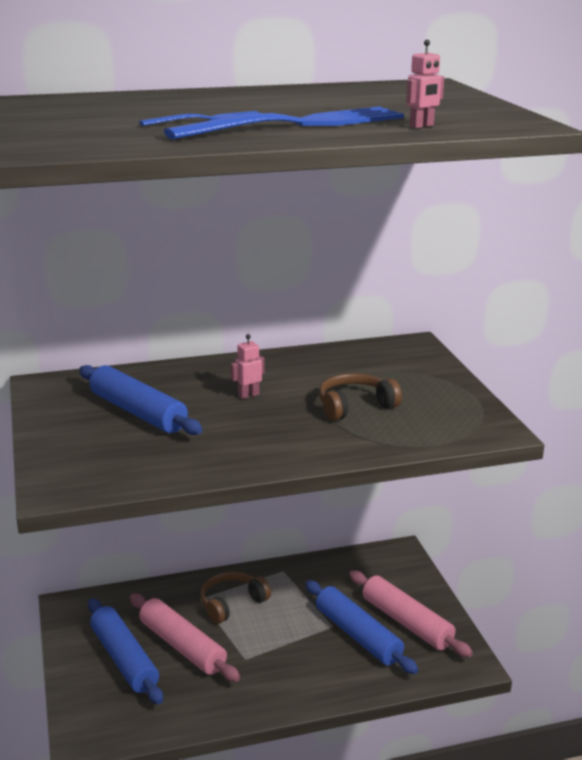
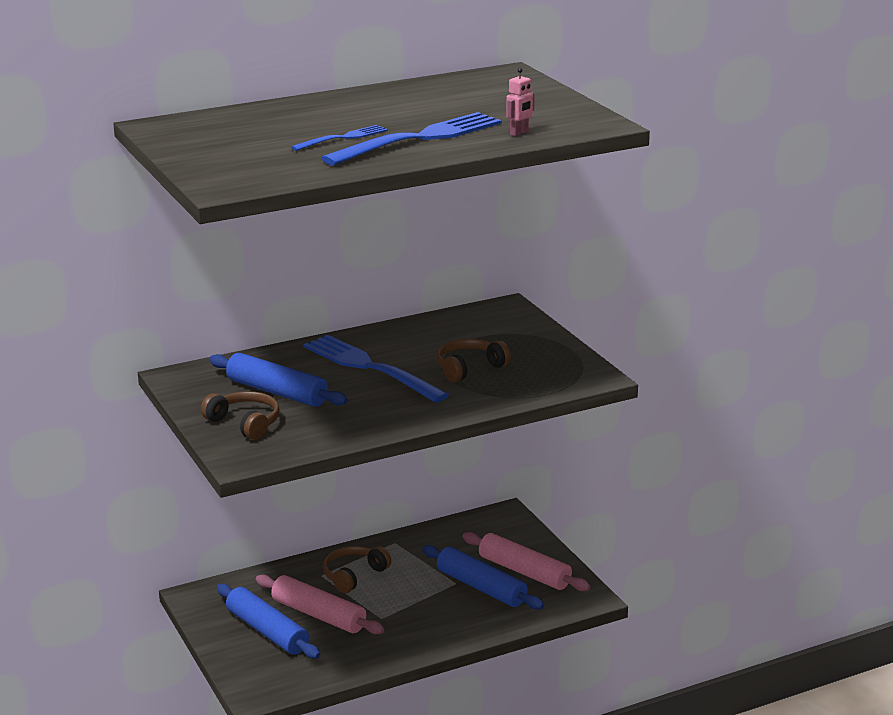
camera: 10 degrees left, 0 degrees up
pink robot [231,334,265,399] -> blue fork [303,335,449,403]
none -> brown headphones [201,391,280,440]

